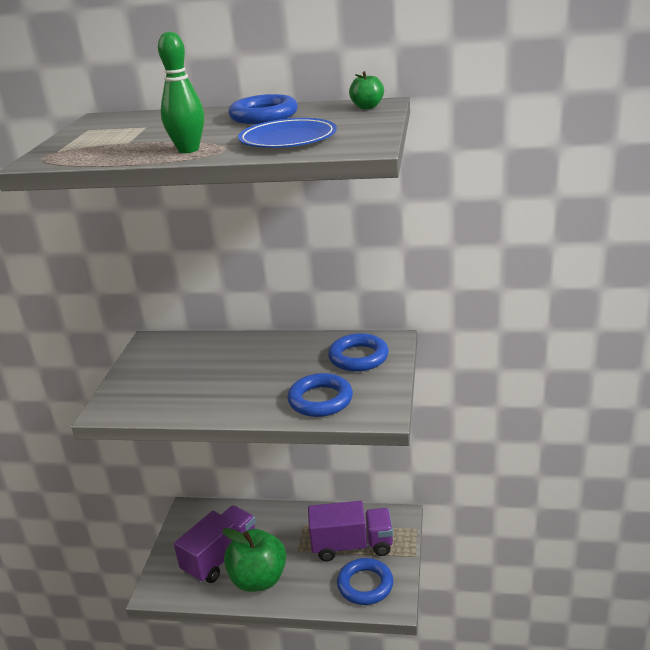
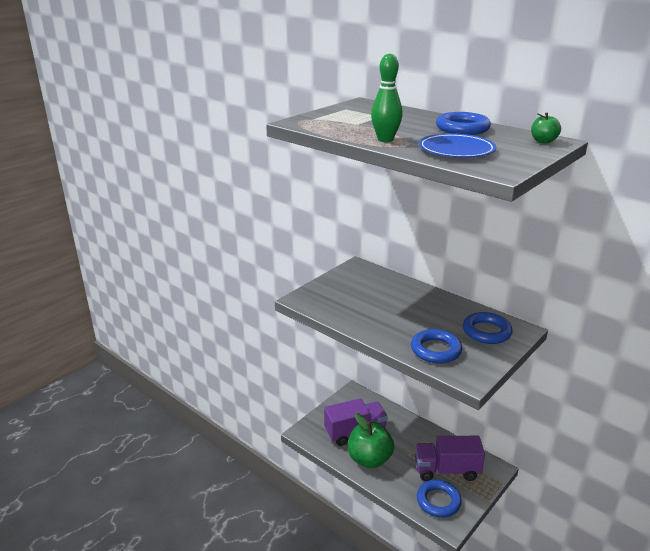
camera: 30 degrees right, 0 degrees up
purple truck [308,501,393,561] -> purple truck turned 150 degrees clockwise [415,436,485,481]

